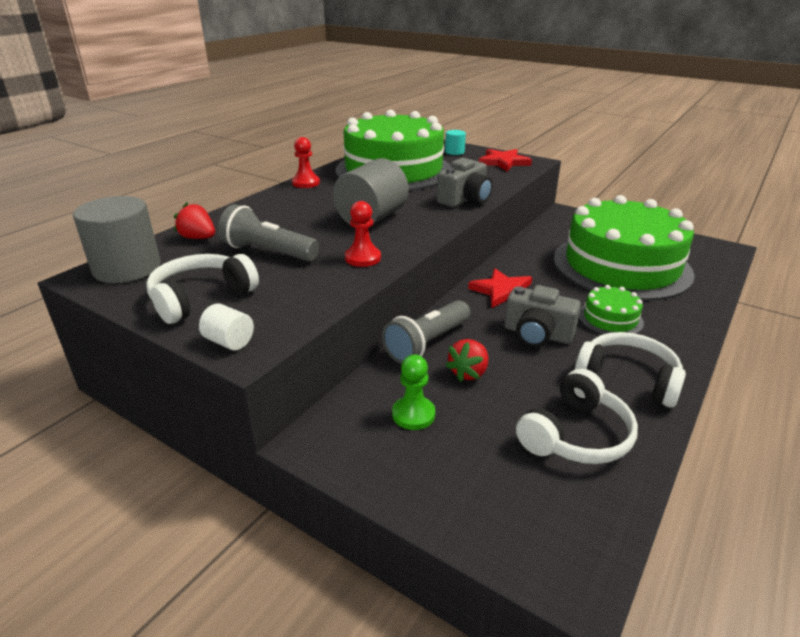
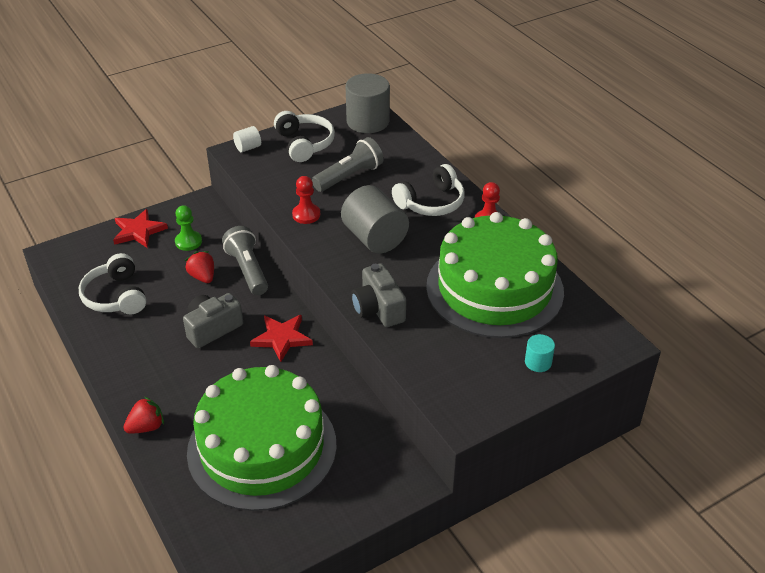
camera: 115 degrees right, 10 degrees up
red strawberry [174,202,215,239] -> red strawberry moved to [123,396,164,434]
red star [479,149,532,171] -> red star moved to [113,209,168,248]
white headphones [574,332,686,408] -> white headphones moved to [392,164,465,216]
green cake [579,285,644,334] -> none

